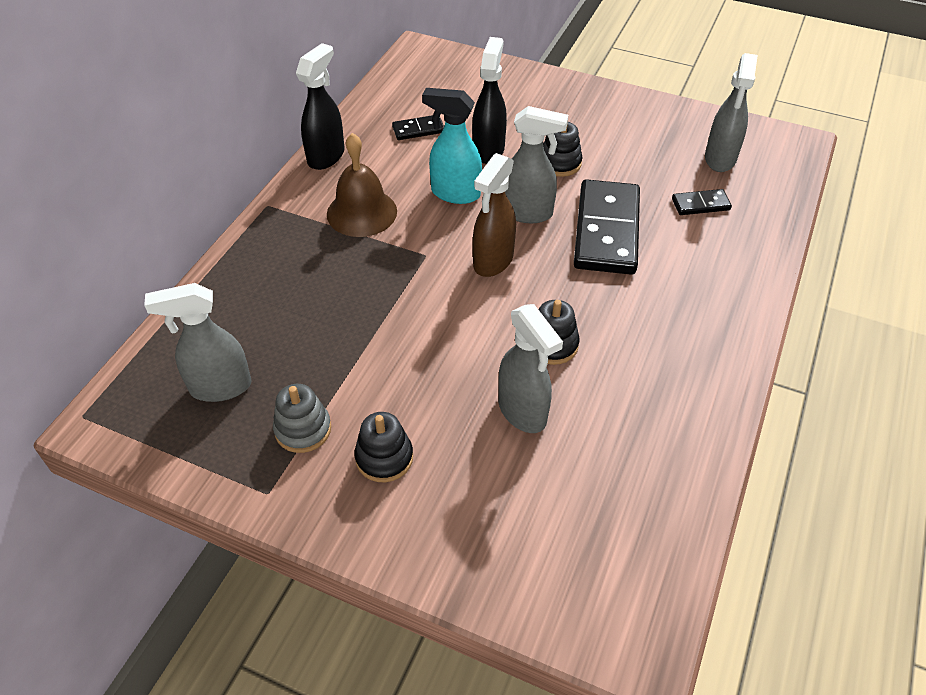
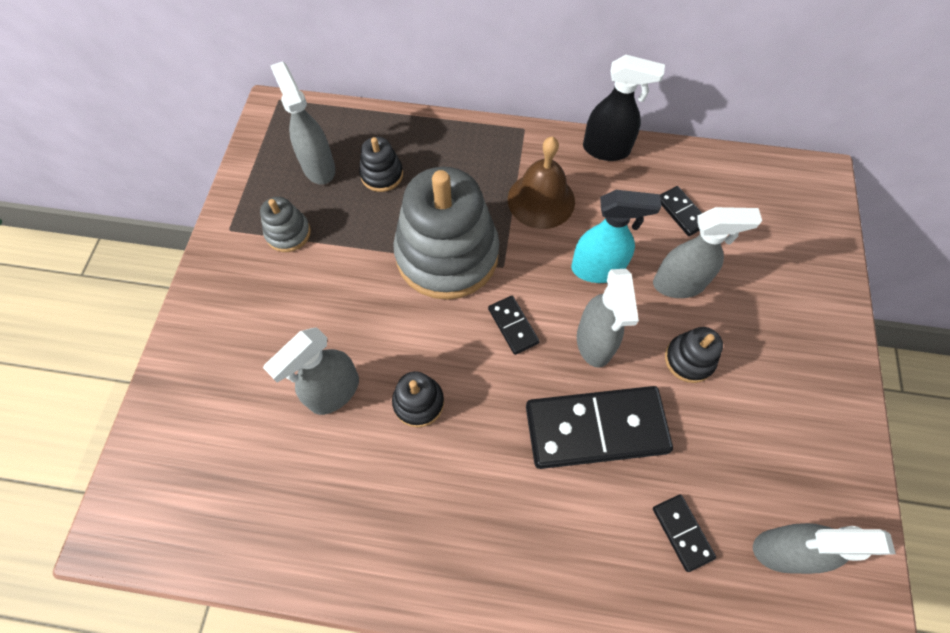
camera: 75 degrees right, 15 degrees up
black stacking toy [354,412,413,482] -> black stacking toy moved to [359,137,403,192]
turquoise spray bottle [422,88,482,204] -> turquoise spray bottle turned 90 degrees clockwise [571,190,661,283]
black spray bottle [472,37,507,164] -> grey spray bottle [653,207,762,298]
brown spray bottle [473,153,516,277] -> black domino [488,296,540,355]
none -> grey stacking toy [393,167,499,300]

